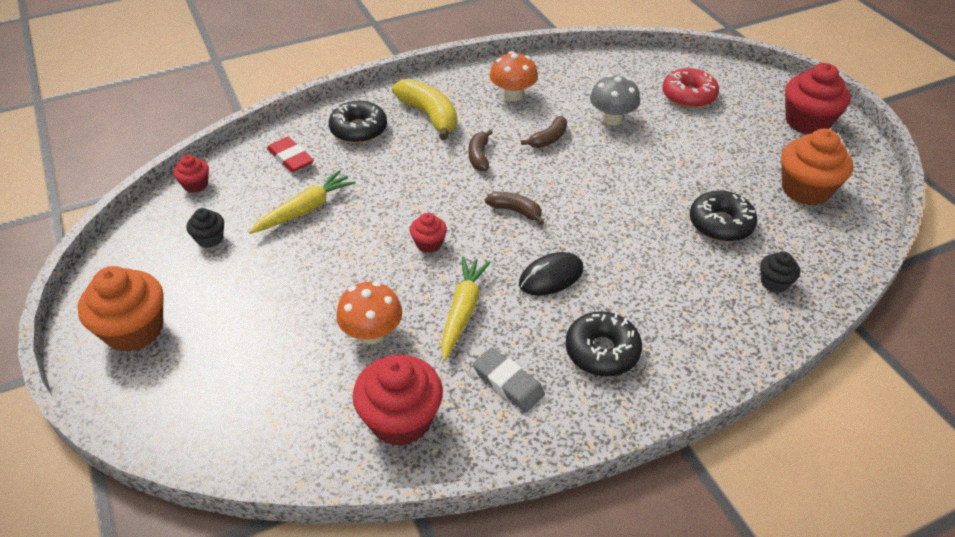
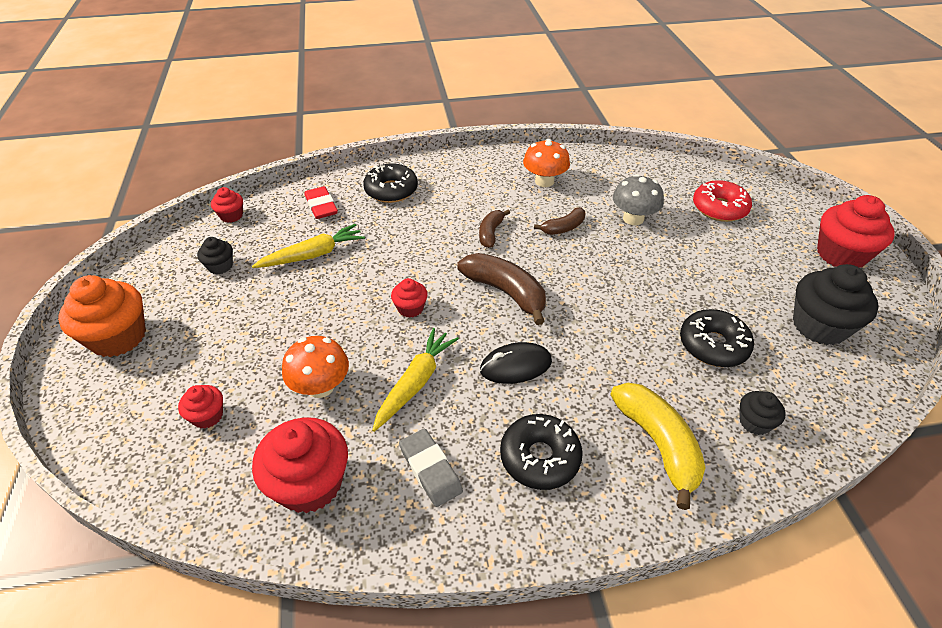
camera: 15 degrees right, 0 degrees up
yellow banana [392,78,457,140] -> yellow banana moved to [610,383,706,510]
brown banana [485,192,544,225] -> brown banana [457,253,546,325], size x1.73
orange cupcake [781,128,853,205] -> black cupcake [793,264,879,345]
none -> red cupcake [178,385,223,429]

